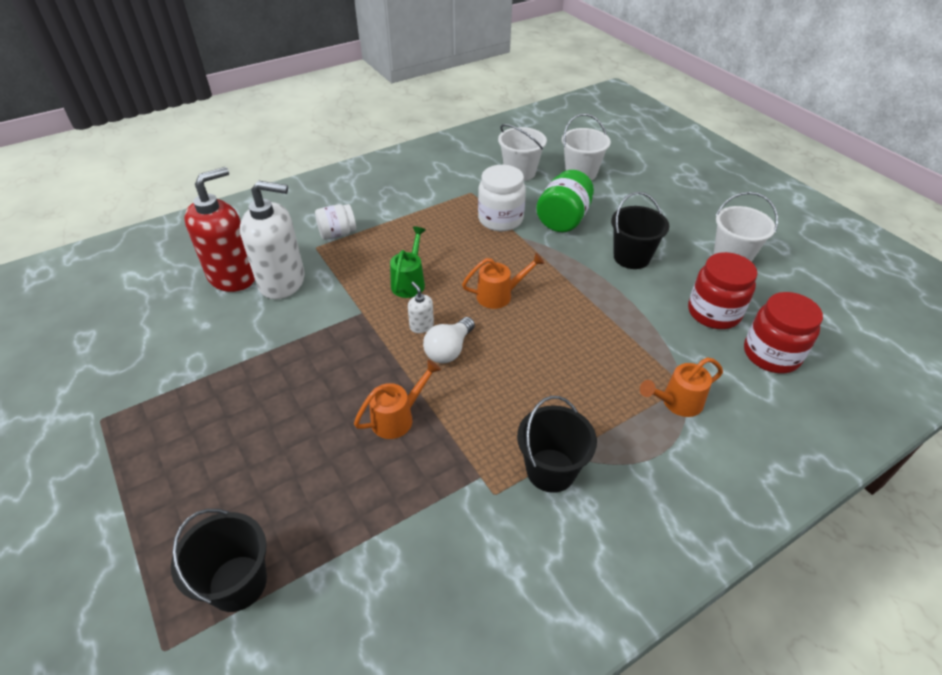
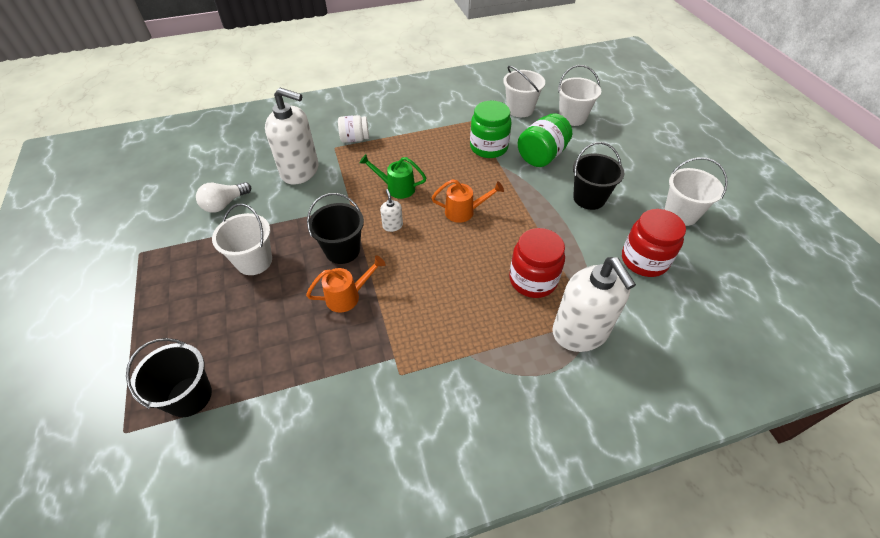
camera: 15 degrees right, 5 degrees up
red soap dispenser [184,167,255,292] -> none
green watering can [390,227,426,298] -> green watering can turned 105 degrees counterclockwise [359,154,426,199]
white light bulb [423,317,475,363] -> white light bulb moved to [196,182,251,213]
white jar [478,165,526,231] -> green jar [470,101,512,158]
black bucket [517,396,597,493] -> black bucket moved to [307,193,364,264]
orange watering can [640,358,723,417] -> white soap dispenser [552,257,636,352]
red jar [744,292,823,373] -> red jar moved to [509,228,565,298]
none -> white bucket [212,204,272,275]

